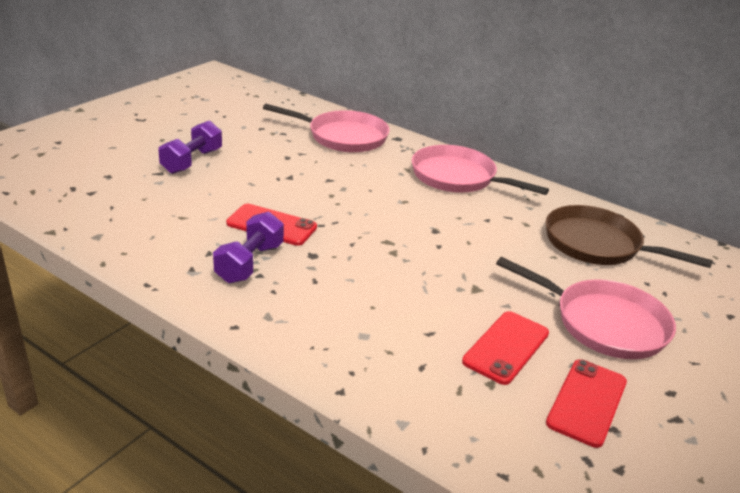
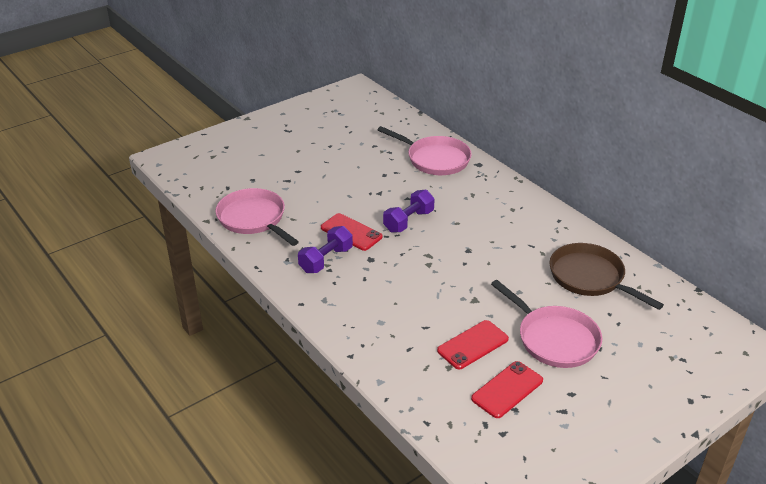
camera: 20 degrees right, 5 degrees up
purple dumbbell [158,121,222,174] -> purple dumbbell moved to [383,190,435,233]
pink pan [412,145,549,195] -> pink pan moved to [215,188,299,246]

